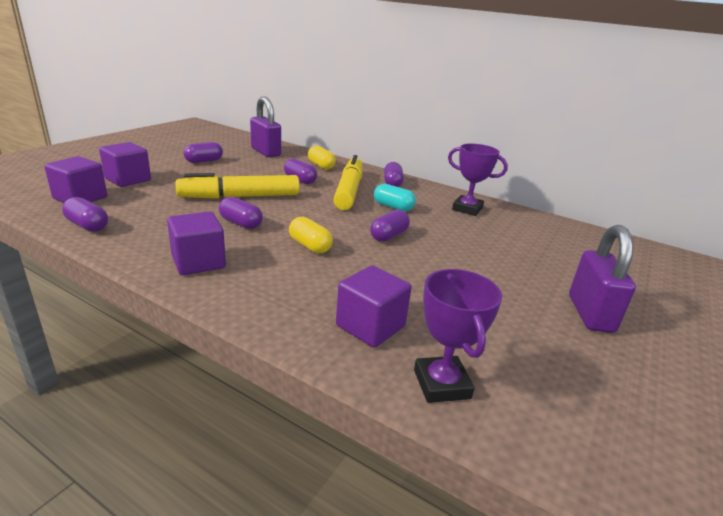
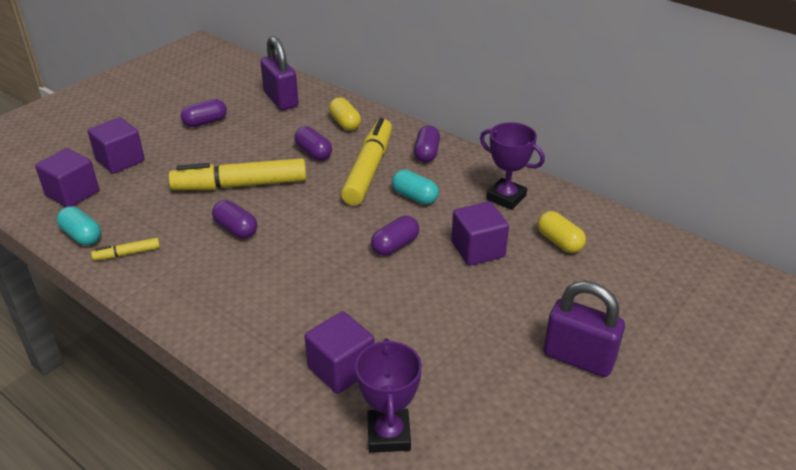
camera: 10 degrees right, 10 degrees up
purple capsule [62,197,108,232] -> turquoise capsule [57,206,101,245]
purple cube [167,211,226,275] -> purple cube moved to [451,202,509,266]
yellow capsule [289,217,333,253] -> yellow capsule moved to [537,211,586,253]
purple padlock [569,225,636,333] -> purple padlock turned 75 degrees counterclockwise [543,281,625,377]
none -> yellow marker [91,238,160,260]

